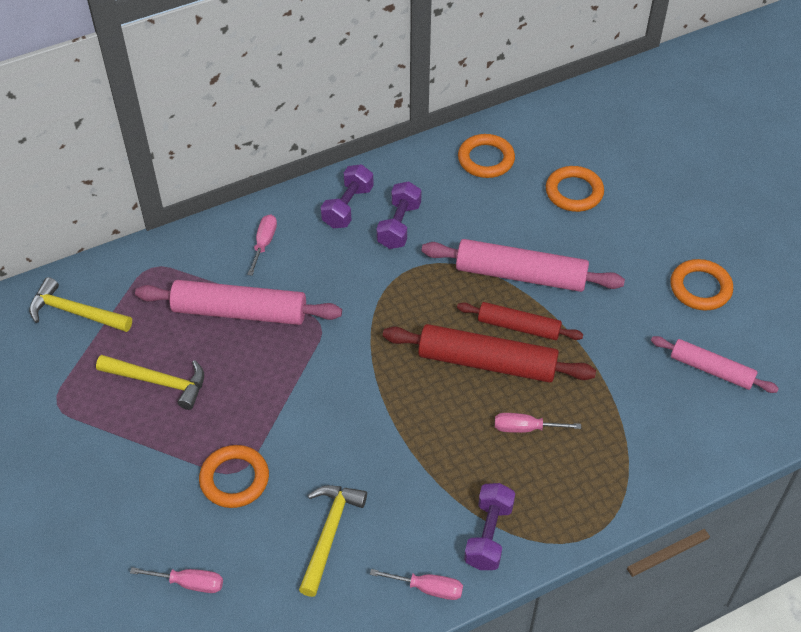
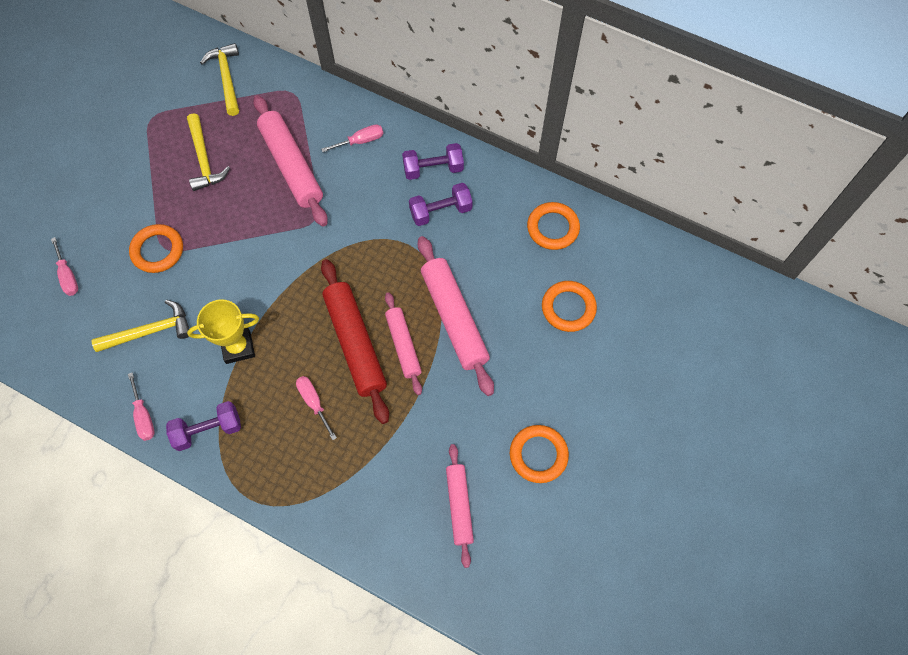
camera: 55 degrees right, 15 degrees up
red rolling pin [457,302,583,340] -> pink rolling pin [385,292,422,395]
none -> yellow trophy [187,299,259,364]

